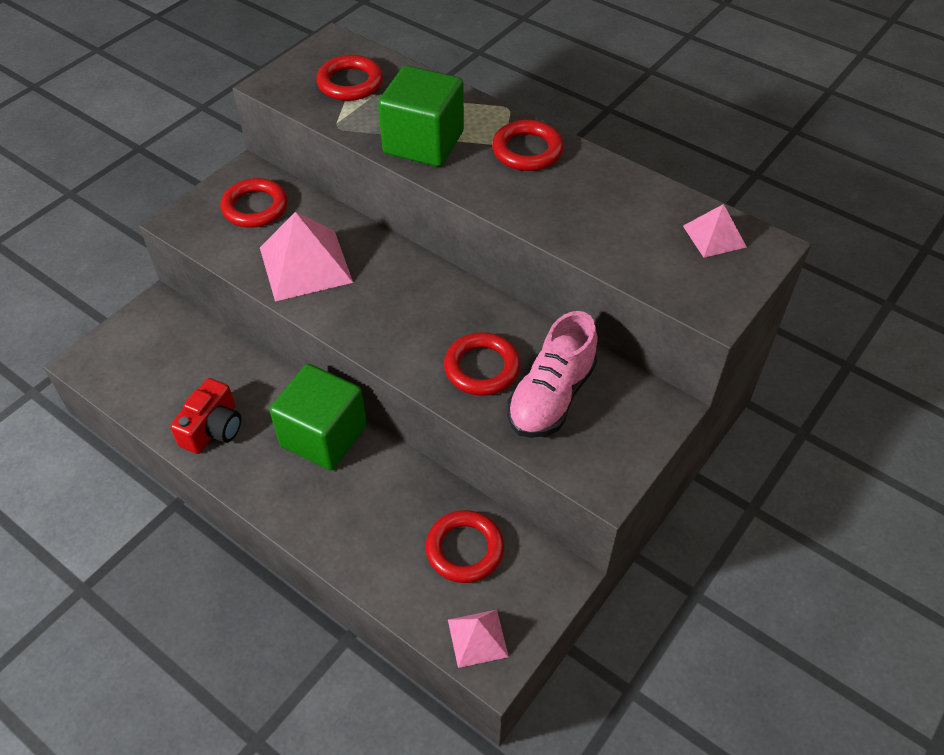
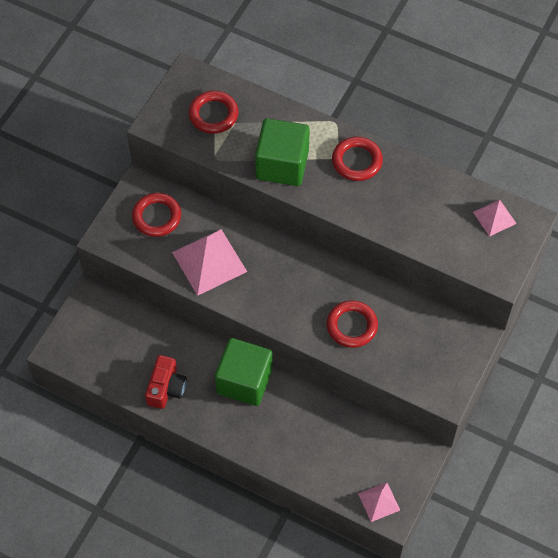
camera: 10 degrees left, 10 degrees up
red ring [425,510,504,583] -> none
pink shoe [507,311,598,438] -> none

